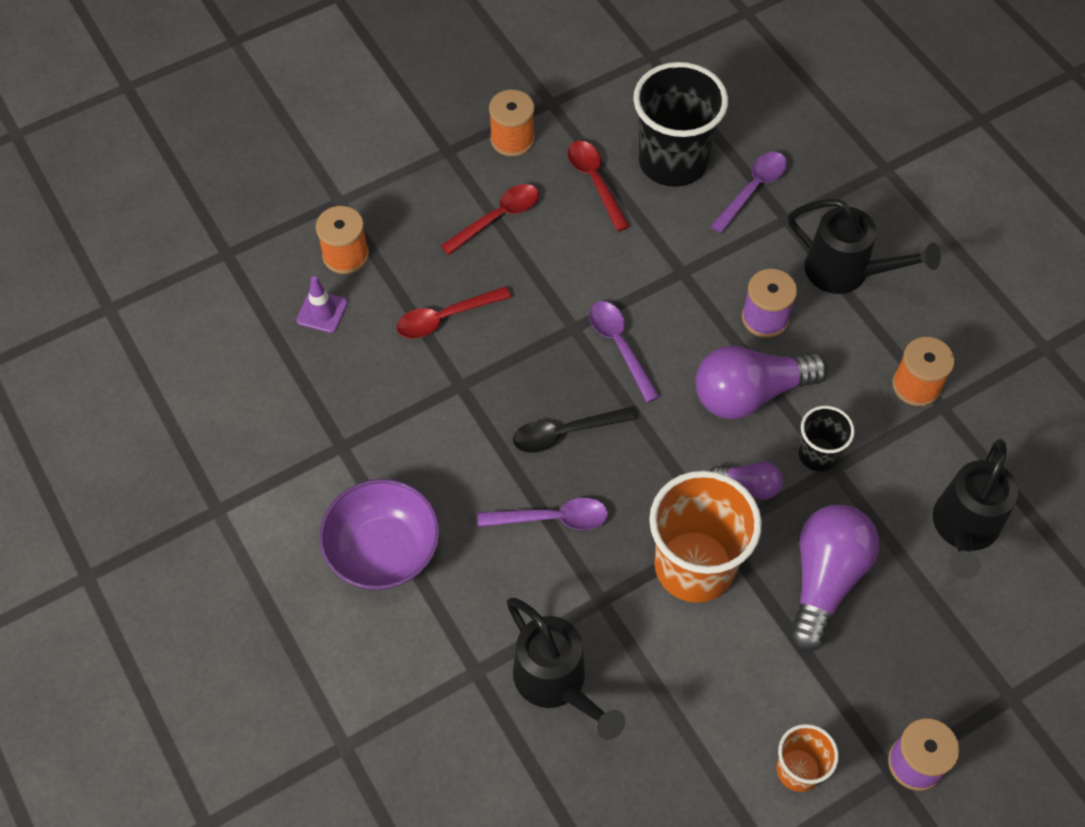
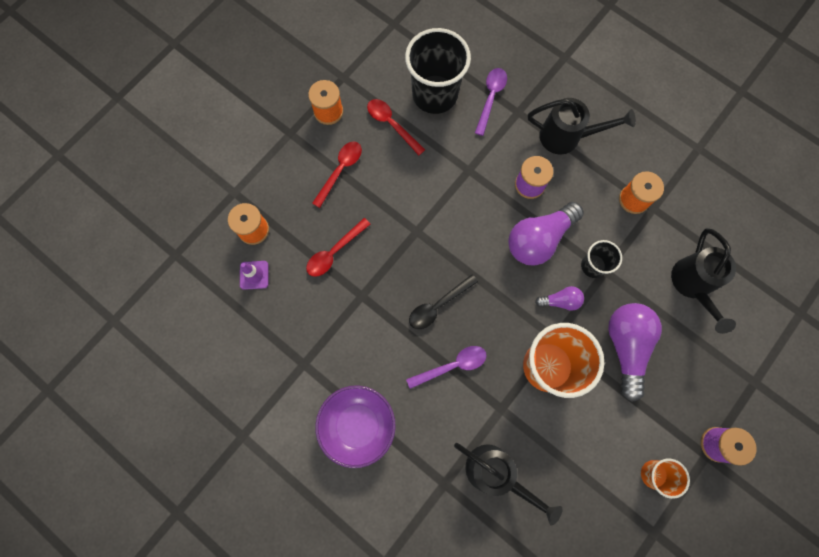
camera: 20 degrees left, 15 degrees up
purple spoon [589,301,660,403] -> none

